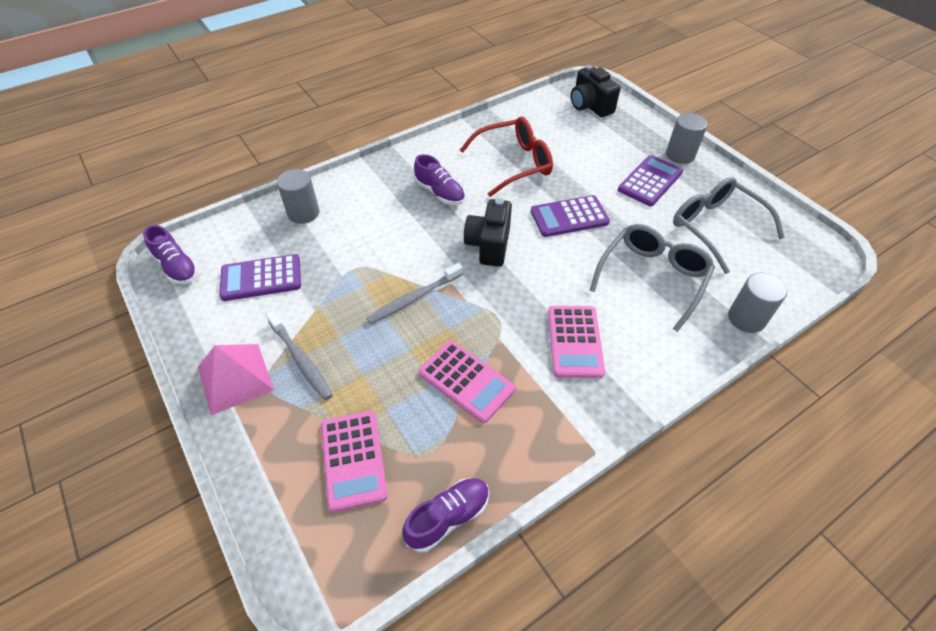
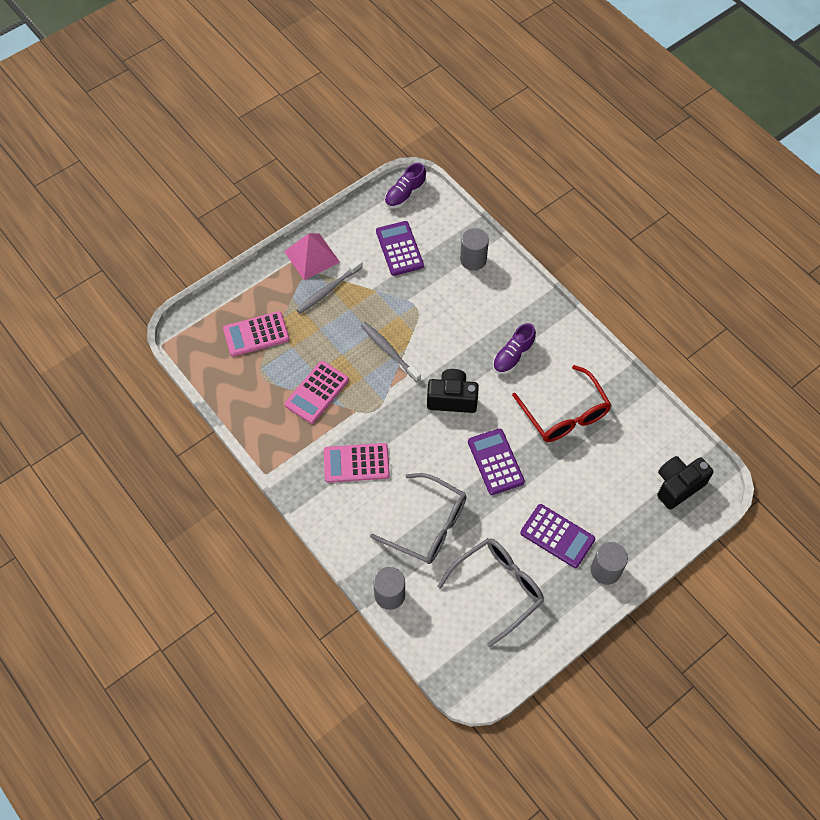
camera: 85 degrees right, 10 degrees up
purple shoe [402,478,489,553] -> none

